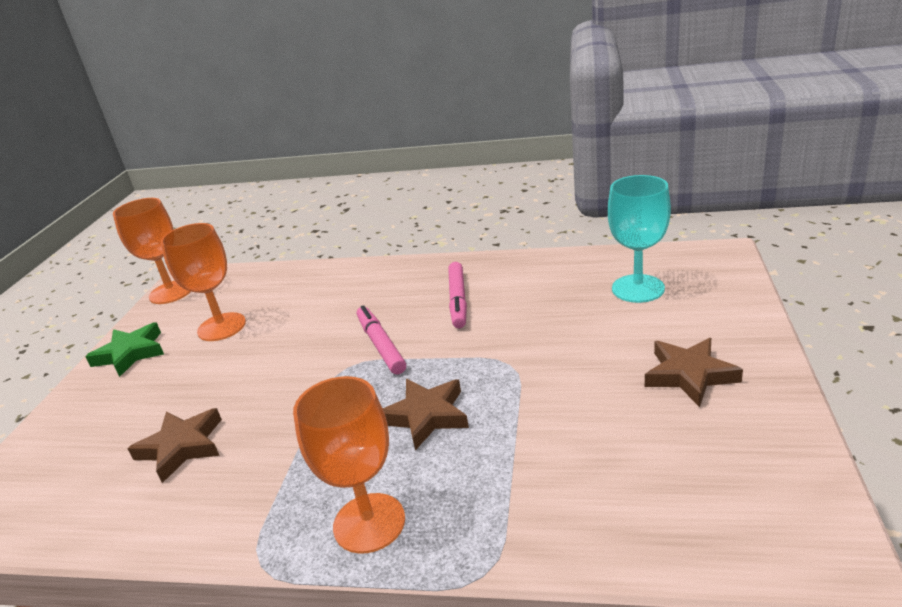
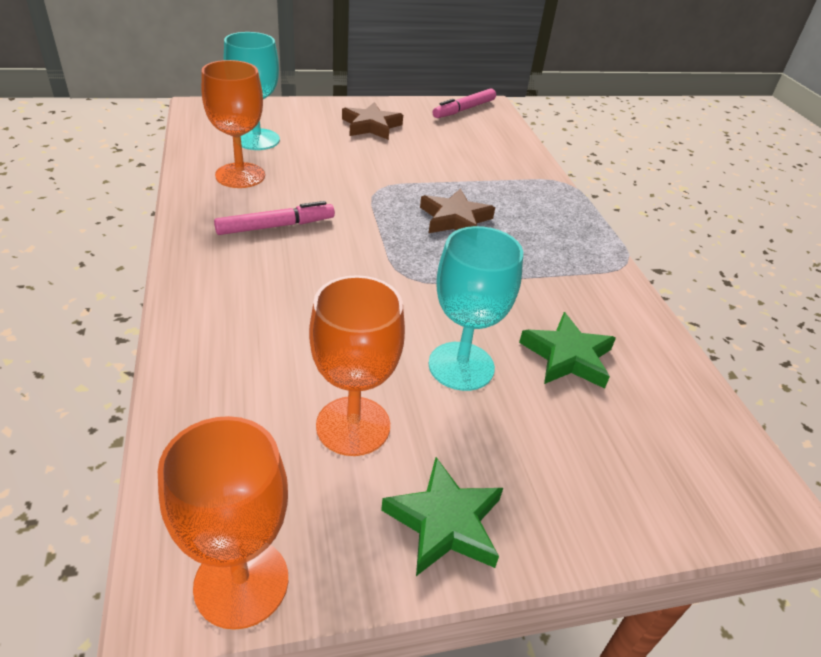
camera: 120 degrees left, 10 degrees up
brown star [127,408,222,483] -> green star [519,312,616,389]
orange goblet [293,376,405,553] -> orange goblet moved to [201,60,265,188]
pink marker [357,305,406,375] -> pink marker moved to [433,88,496,118]
none -> turquoise goblet [428,226,523,391]

